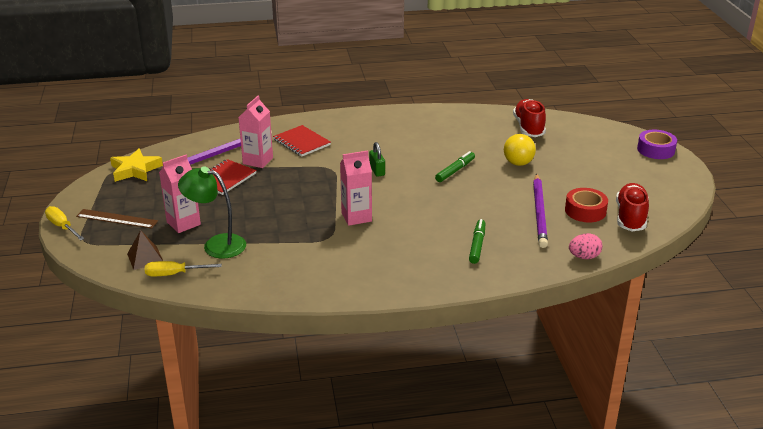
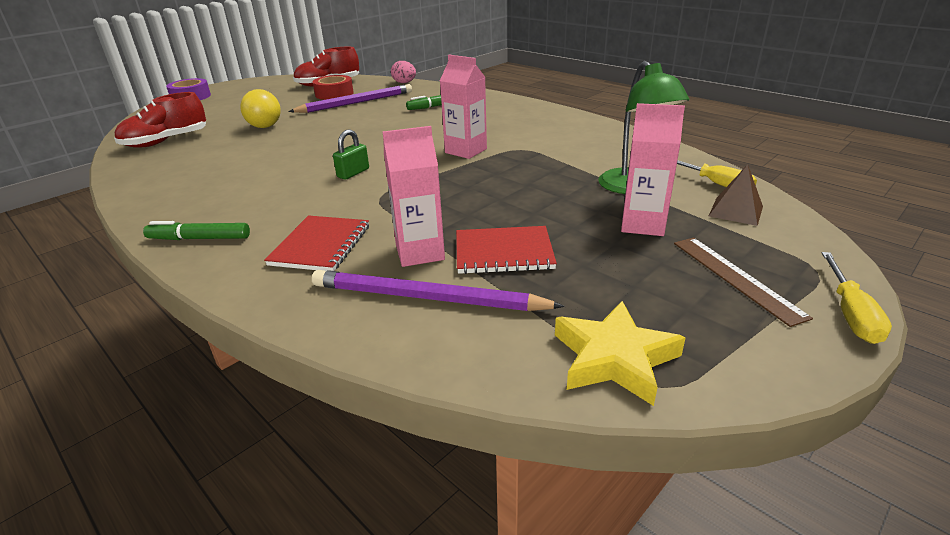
camera: 125 degrees left, 0 degrees up
green marker [435,151,475,182] -> green marker moved to [143,221,250,240]

